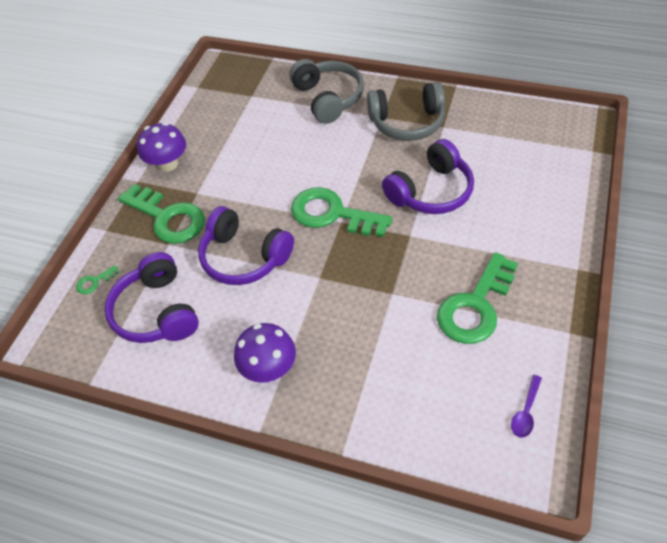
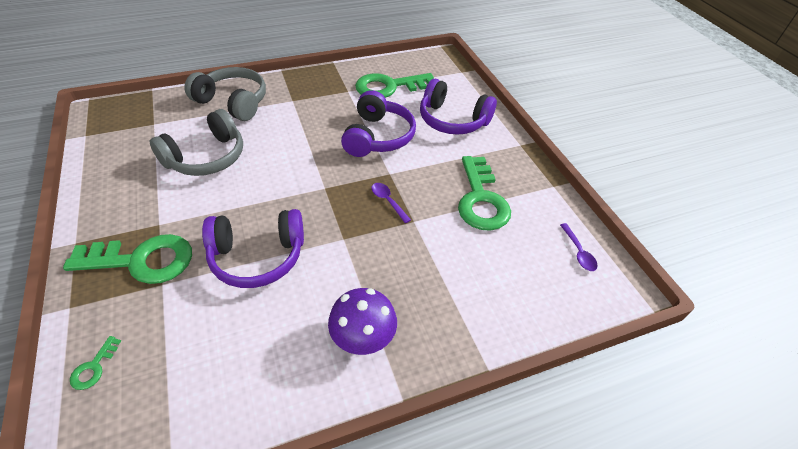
camera: 45 degrees left, 5 degrees down
purple headphones [104,252,199,343] -> purple headphones moved to [420,78,497,135]
purple mushroom [137,122,186,172] -> none
green key [291,187,393,237] -> green key moved to [355,73,434,98]
grey headphones [367,82,445,141] -> grey headphones moved to [150,109,243,176]
none -> purple spoon [371,183,411,223]

